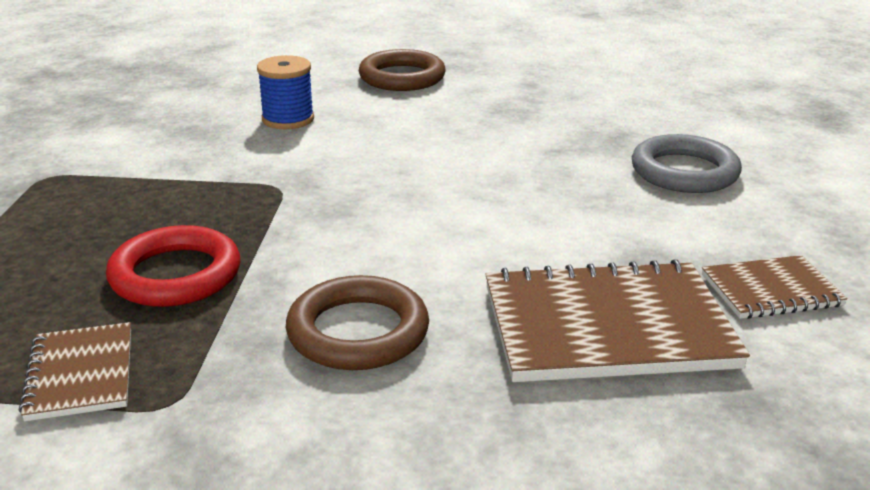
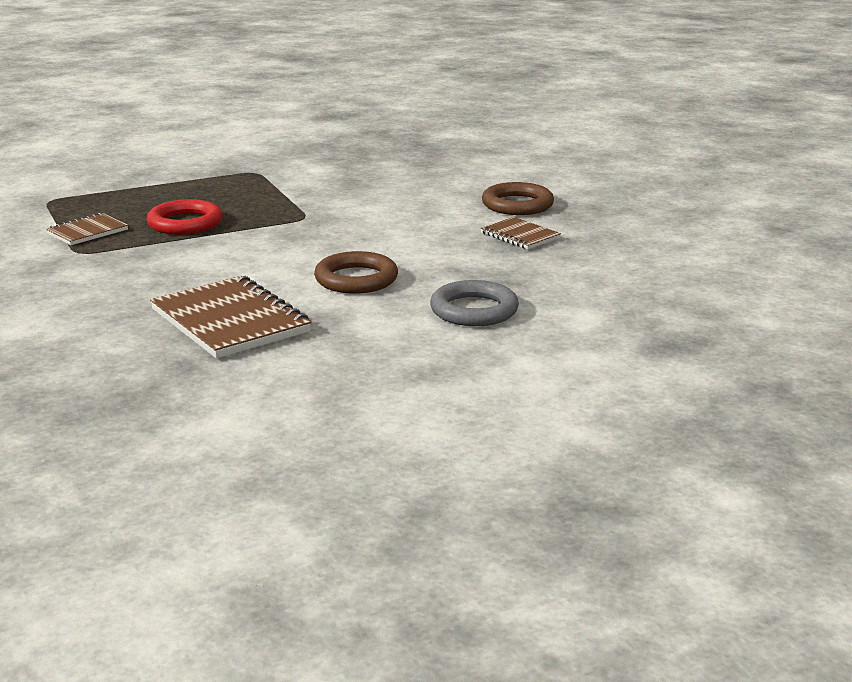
camera: 60 degrees right, 5 degrees down
blue spool [257,55,314,129] -> none
brown ring [286,275,429,370] -> brown ring moved to [314,251,398,294]
brown notebook [702,255,847,319] -> brown notebook moved to [481,217,561,250]

